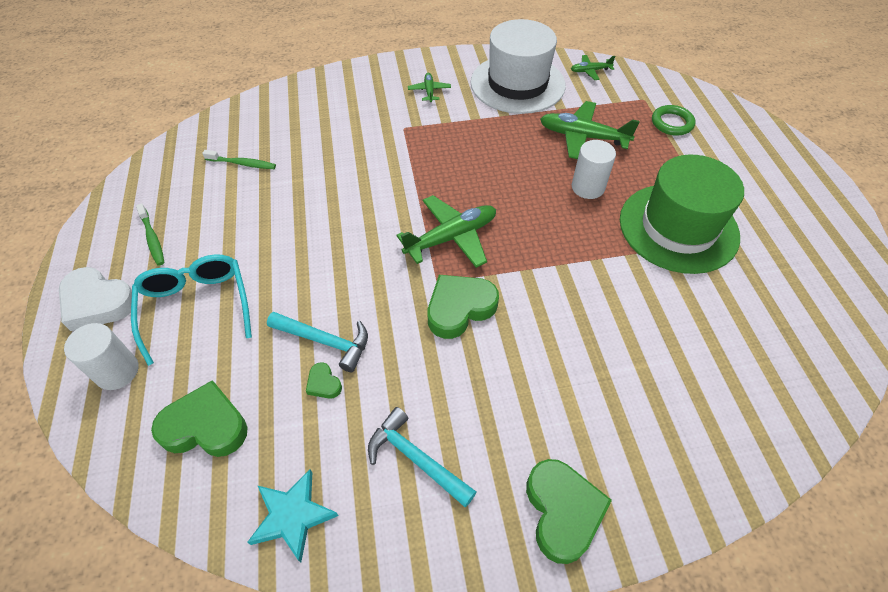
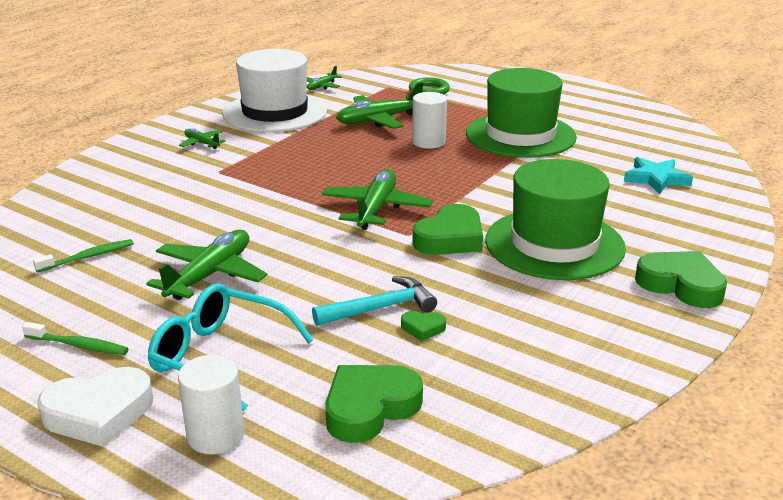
camera: 45 degrees left, 25 degrees down
turquoise star [248,469,338,563] -> turquoise star moved to [624,157,693,194]
turquoise hammer [368,407,476,507] -> none
green heart [428,275,499,339] -> green heart turned 150 degrees counterclockwise [412,204,483,255]
none -> green plane [146,230,267,300]
none -> green hat [485,159,626,280]

